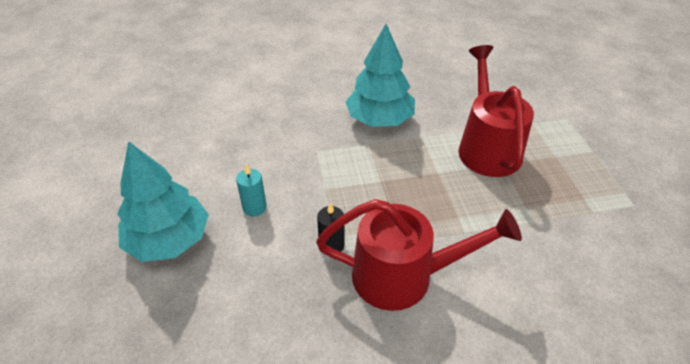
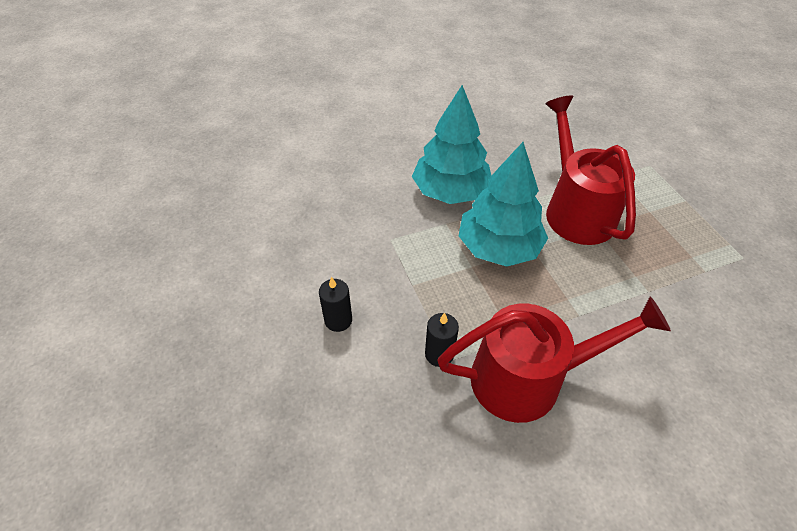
camera: 10 degrees left, 5 degrees up
turquoise tree [117,141,209,262] -> turquoise tree moved to [459,142,548,267]
turquoise candle [236,164,267,216] -> black candle [319,277,352,332]

